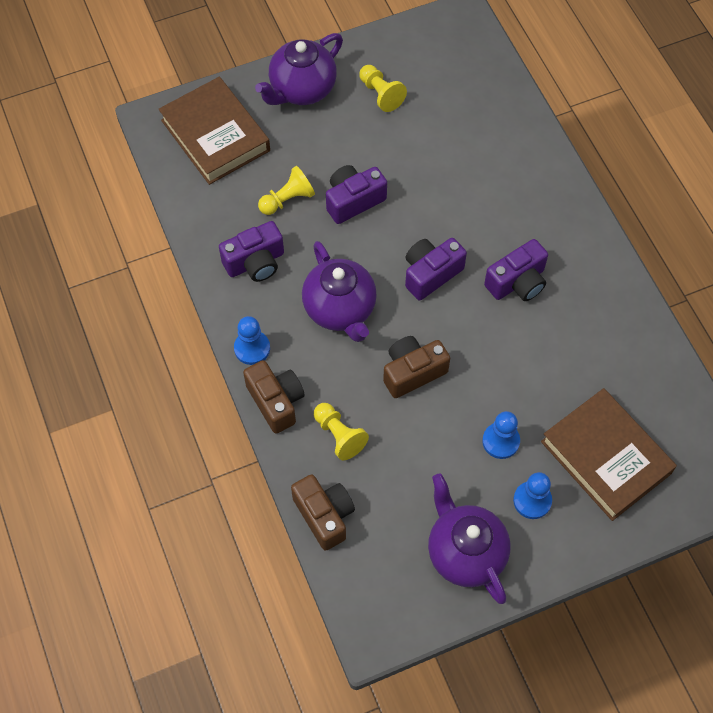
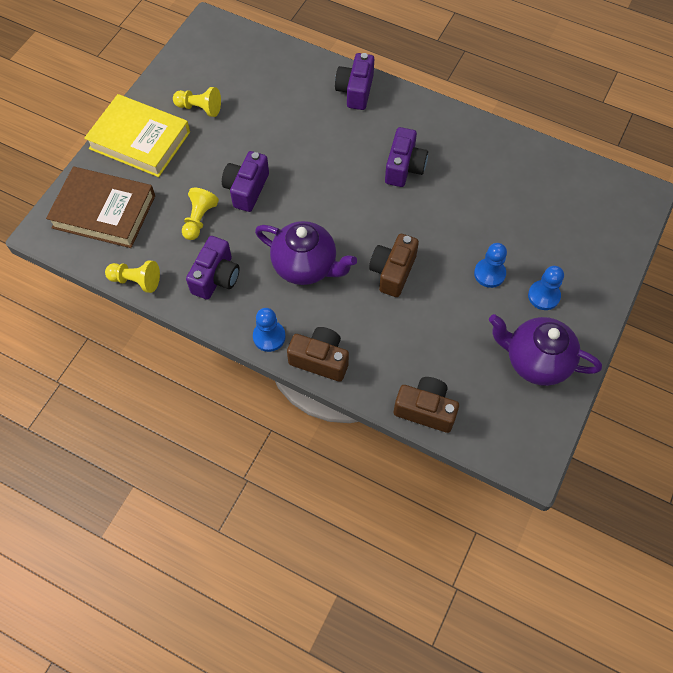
camera: 40 degrees left, 0 degrees up
purple teapot [255,33,343,105] -> yellow book [84,94,190,177]
yellow pawn [314,403,369,460] -> yellow pawn moved to [105,260,160,293]
purple camera [405,238,467,300] -> purple camera moved to [335,53,374,110]
brown book [541,388,677,521] -> none

